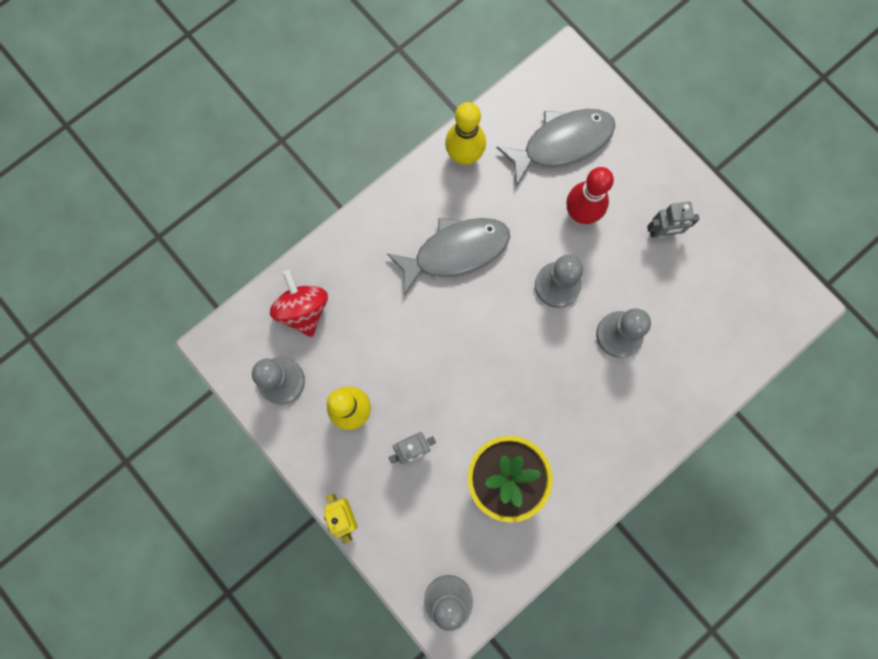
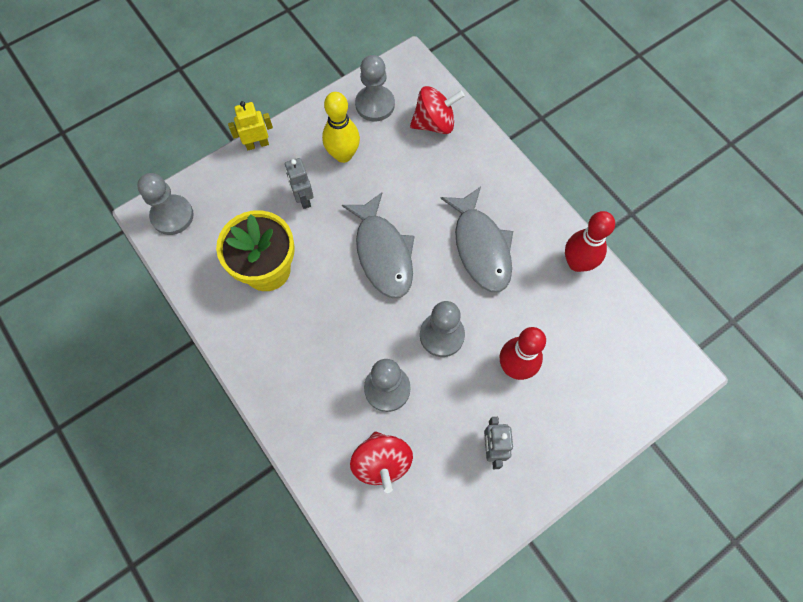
camera: 95 degrees right, 10 degrees down
yellow bowling pin [445,102,486,165] -> red bowling pin [565,211,615,272]
grey fish [496,109,615,187] -> grey fish moved to [342,192,415,298]
none -> red spinning top [350,432,413,493]

